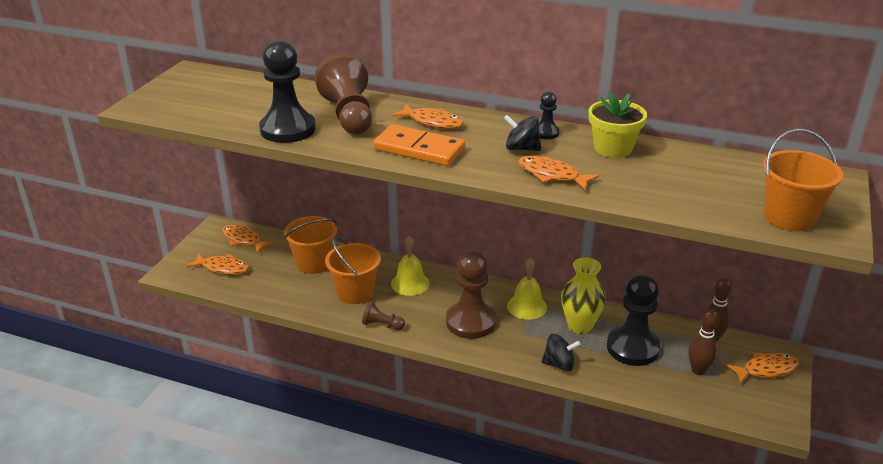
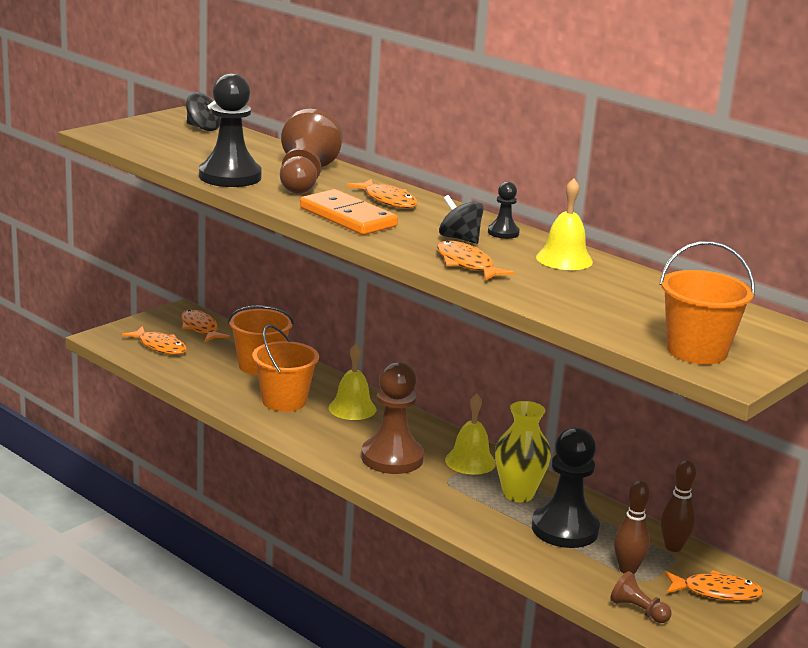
camera: 20 degrees right, 10 degrees down
brown pawn [362,301,405,331] -> brown pawn moved to [610,571,672,623]
black spinning top [541,334,581,371] -> black spinning top moved to [186,92,221,131]
yellow flower pot [588,92,647,158] -> yellow bell [536,178,593,270]

